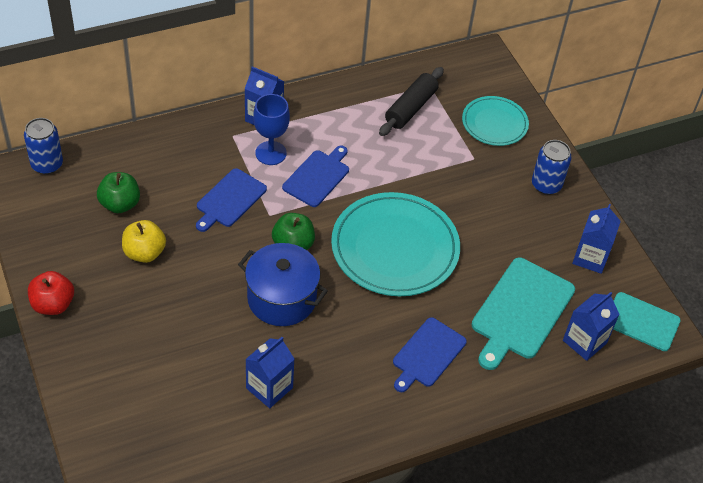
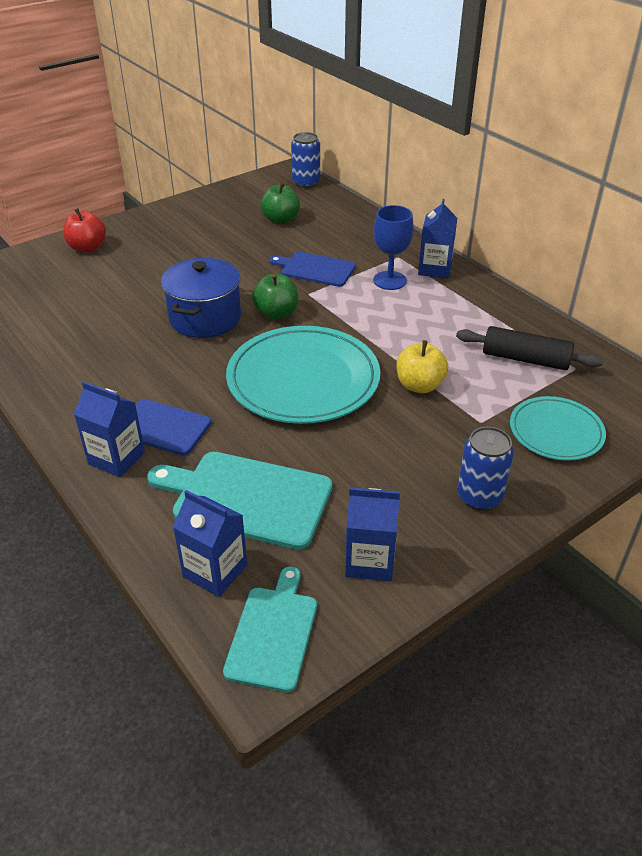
camera: 80 degrees right, 10 degrees down
red apple [28,271,74,315] -> red apple moved to [63,208,106,252]
yellow apple [122,220,166,263] -> yellow apple moved to [396,340,448,393]
blue carton [245,337,295,408] -> blue carton moved to [74,381,145,477]
blue cutting board [282,146,349,207] -> none

